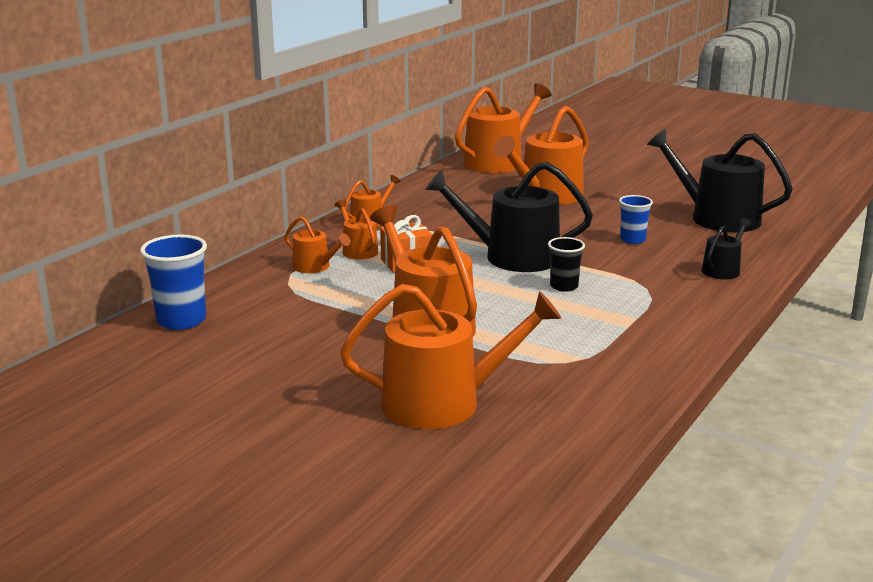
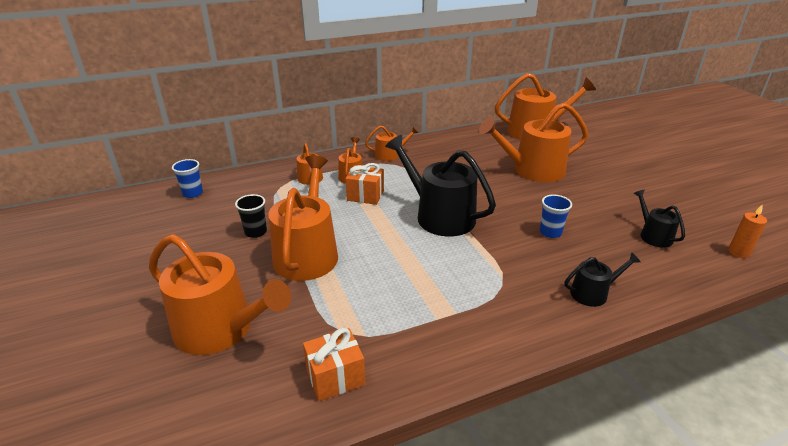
camera: 35 degrees right, 10 degrees up
blue cup [140,234,207,330] -> blue cup [172,159,203,198], size x0.62
black cup [548,237,585,292] -> black cup moved to [235,194,267,238]
black watering can [647,129,793,232] -> black watering can [634,190,685,248], size x0.50
none -> orange gift [303,328,365,401]
none -> orange candle [728,205,767,258]

